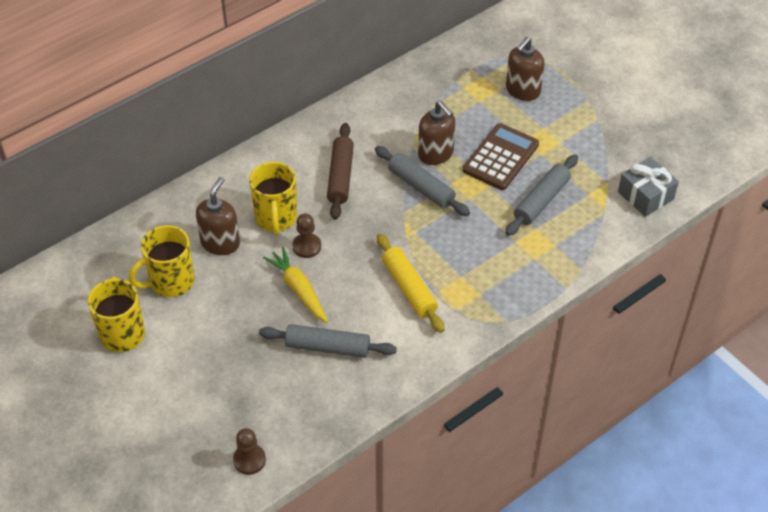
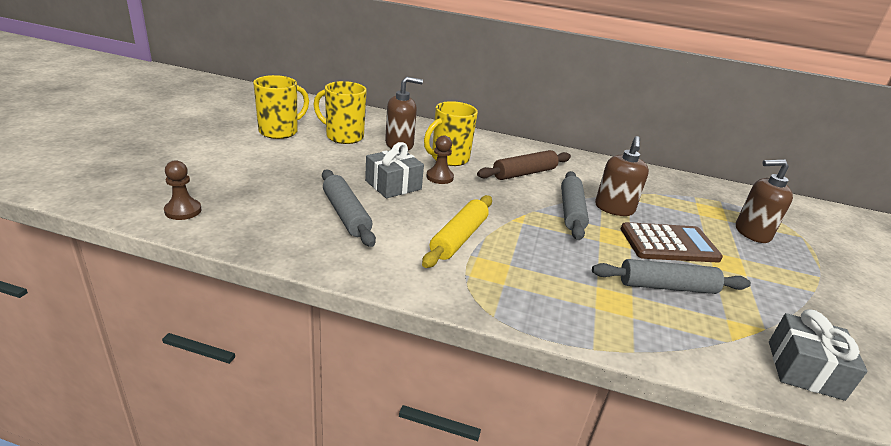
camera: 50 degrees right, 20 degrees down
yellow carrot [263,247,328,323] -> grey gift [365,142,424,198]

